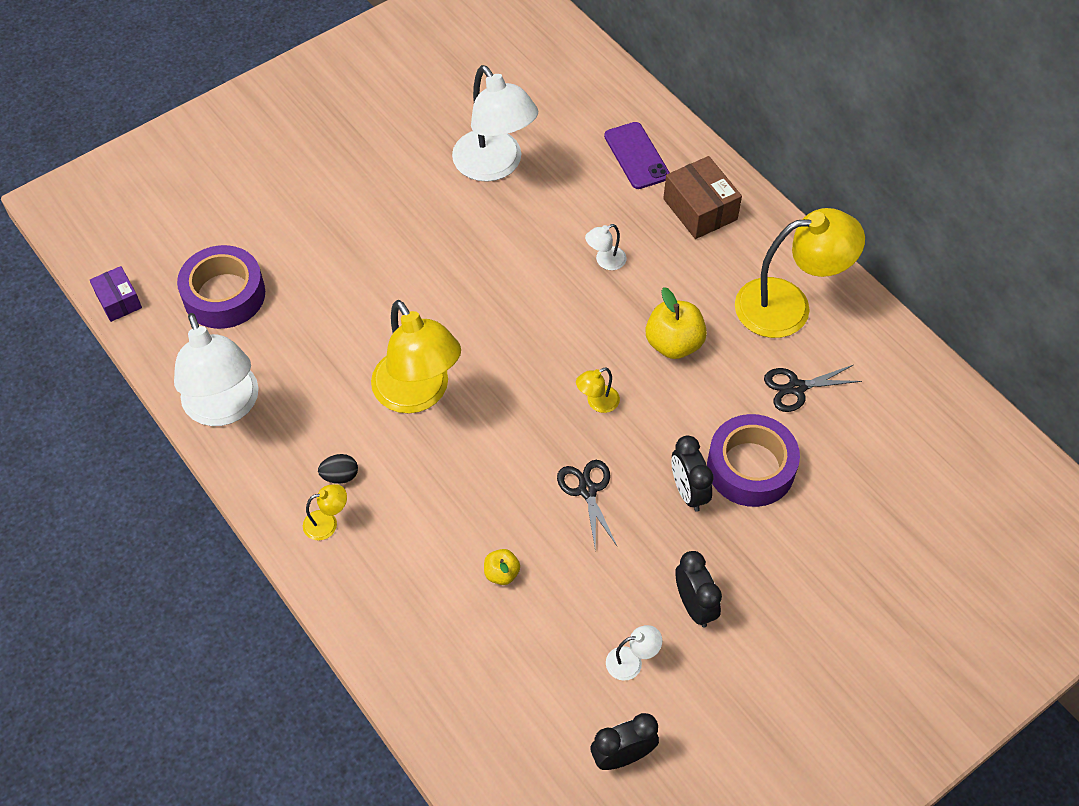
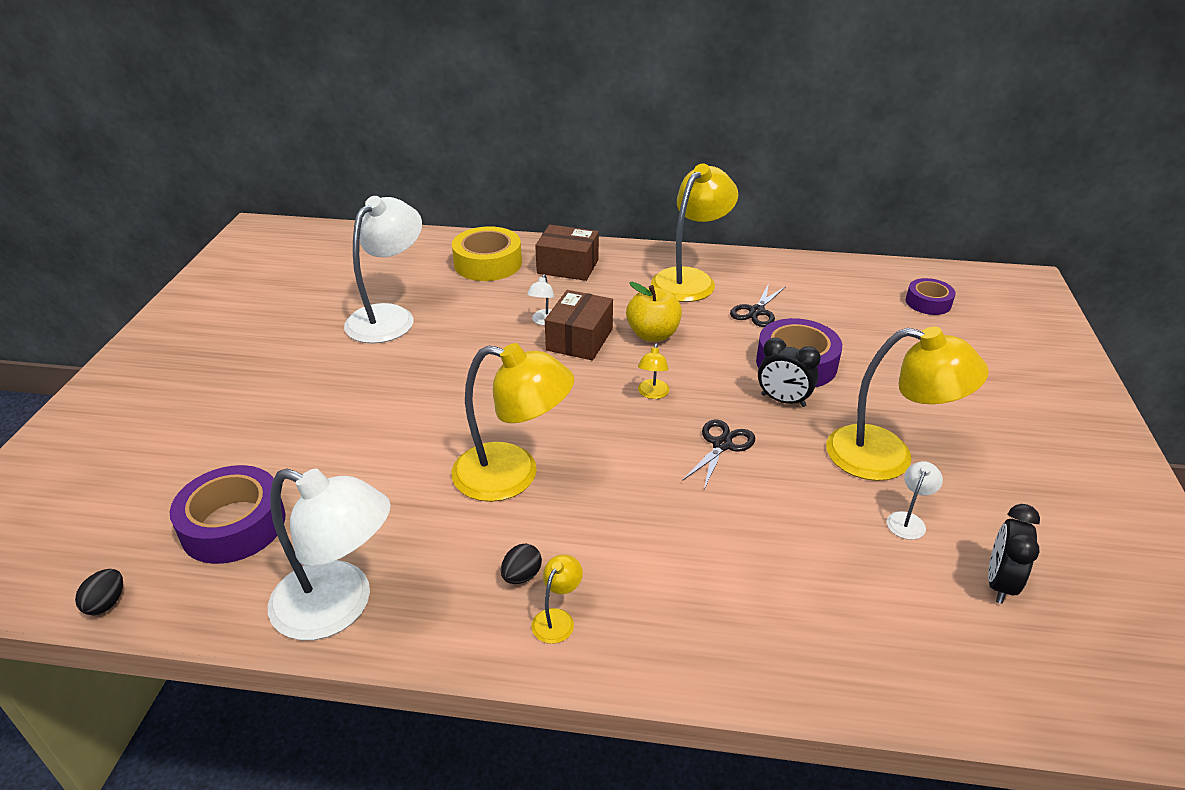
camera: 45 degrees left, 20 degrees down
purple box [89,266,142,322] -> black egg [75,569,123,615]
white lamp [452,65,538,182] -> white lamp turned 75 degrees counterclockwise [344,196,422,344]
yellow apple [484,549,520,585] -> none
black scissors [557,460,617,551] -> black scissors turned 90 degrees clockwise [682,420,755,489]
purple phone [604,122,670,189] -> yellow tape [452,226,522,281]
black clock [675,551,722,627] -> yellow lamp [826,327,989,481]
none -> brown box [545,290,613,360]
none -> purple tape [906,278,956,315]

